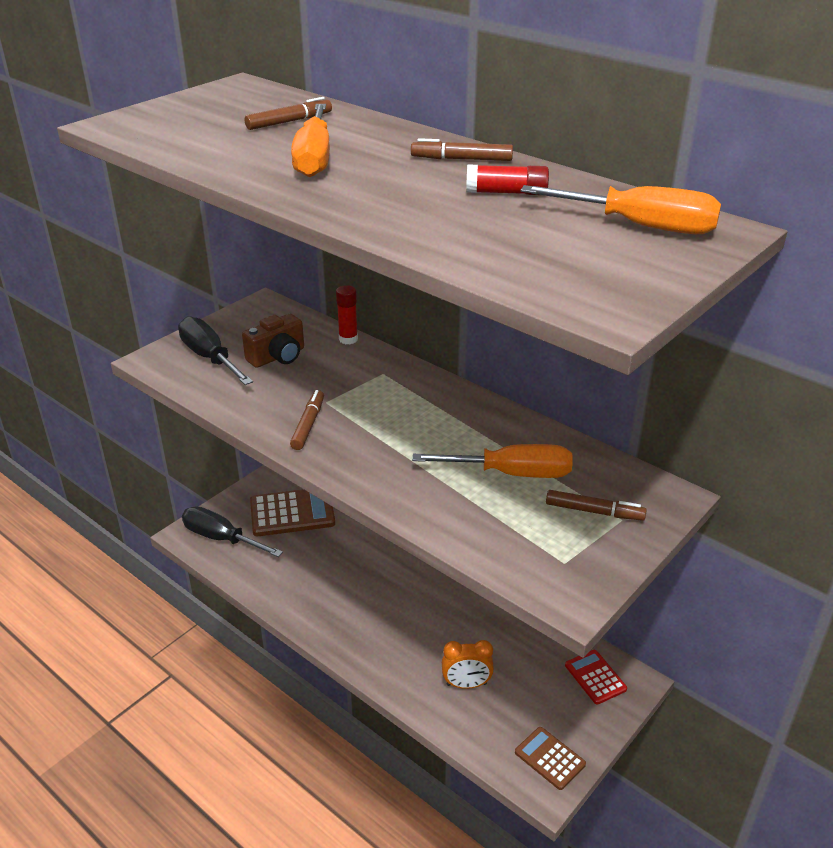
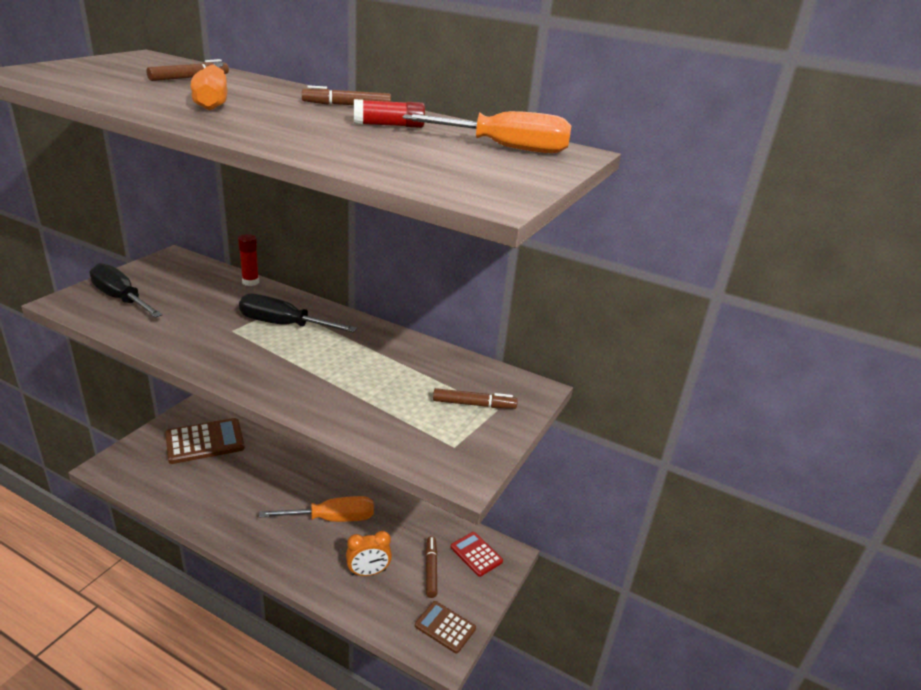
camera: 15 degrees left, 5 degrees down
black screwdriver [182,506,283,557] -> black screwdriver moved to [239,294,357,333]
brown camera [242,314,304,368] -> none
brown marker [290,390,324,450] -> brown marker moved to [426,536,437,598]
orange screwdriver [412,444,573,478] -> orange screwdriver moved to [259,496,374,522]

